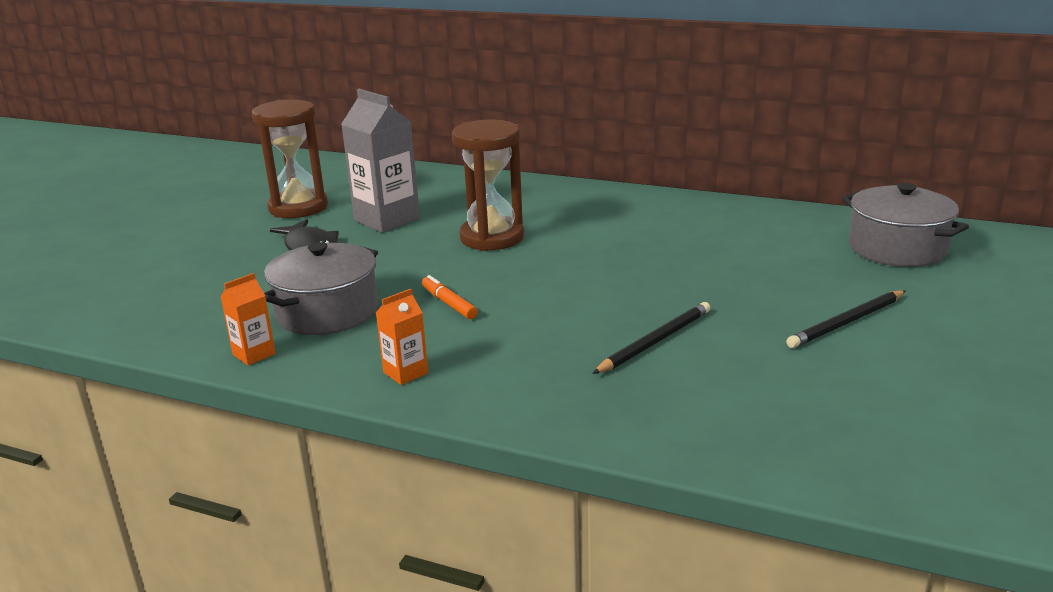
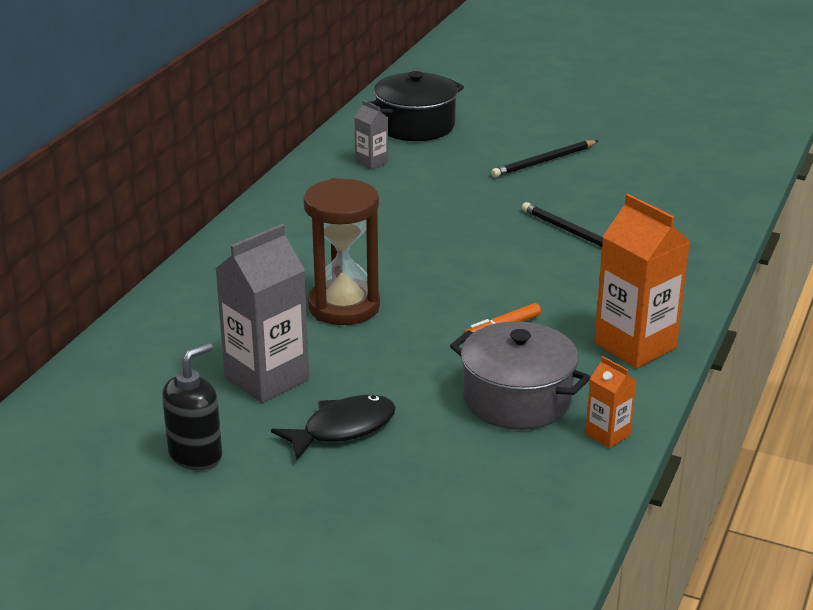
camera: 90 degrees left, 5 degrees up
brown hourglass [252,99,328,218] -> black soap dispenser [162,343,223,470]
orange carton [376,289,428,385] -> orange carton [594,194,690,368], size x2.00
black pencil [786,290,905,348] -> black pencil turned 90 degrees clockwise [491,140,598,177]
grey pot [842,183,969,267] -> black pot [369,71,464,141]
none -> grey carton [355,100,388,170]

